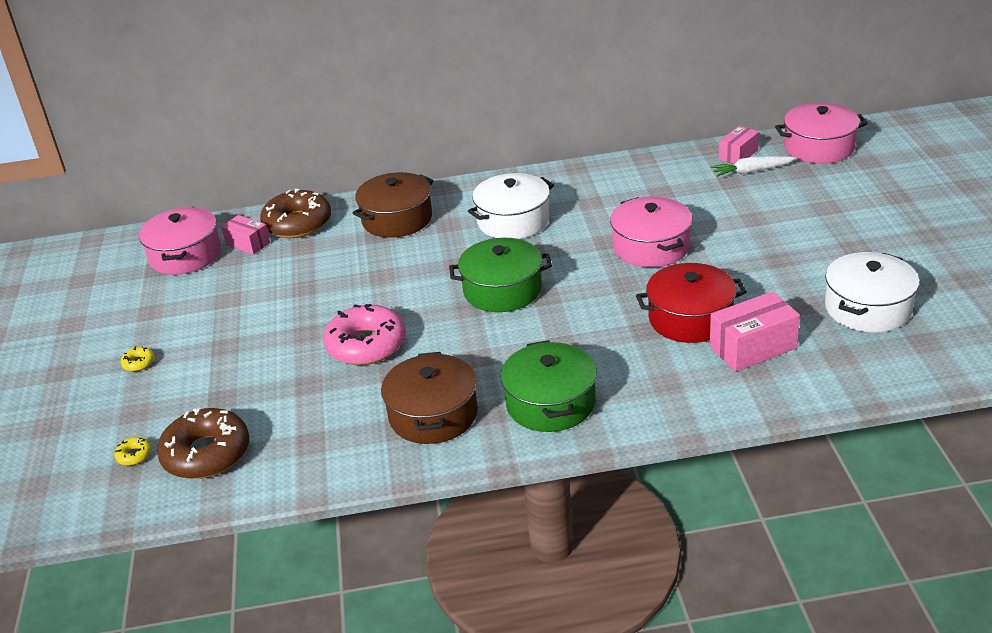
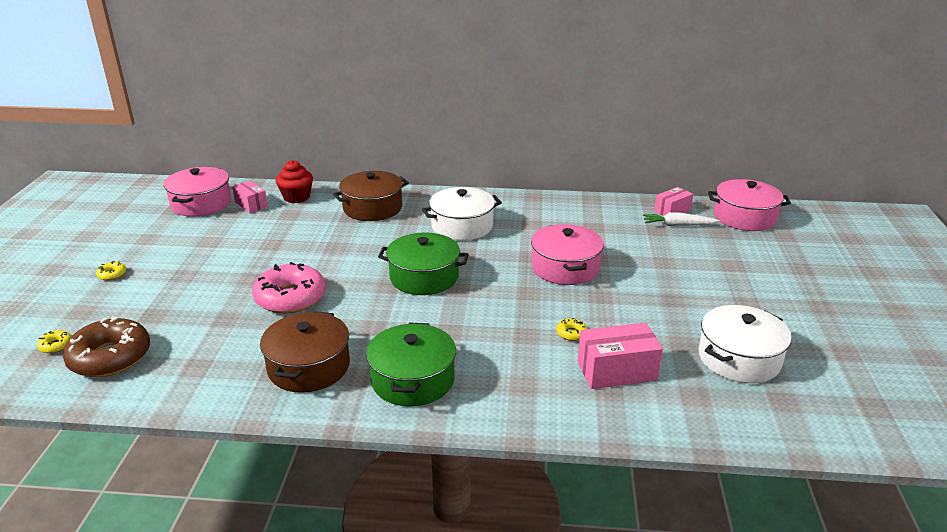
camera: 10 degrees right, 5 degrees down
brown donut [260,188,331,238] -> red cupcake [276,160,313,203]
red pot [636,263,747,343] -> yellow donut [557,318,587,341]

